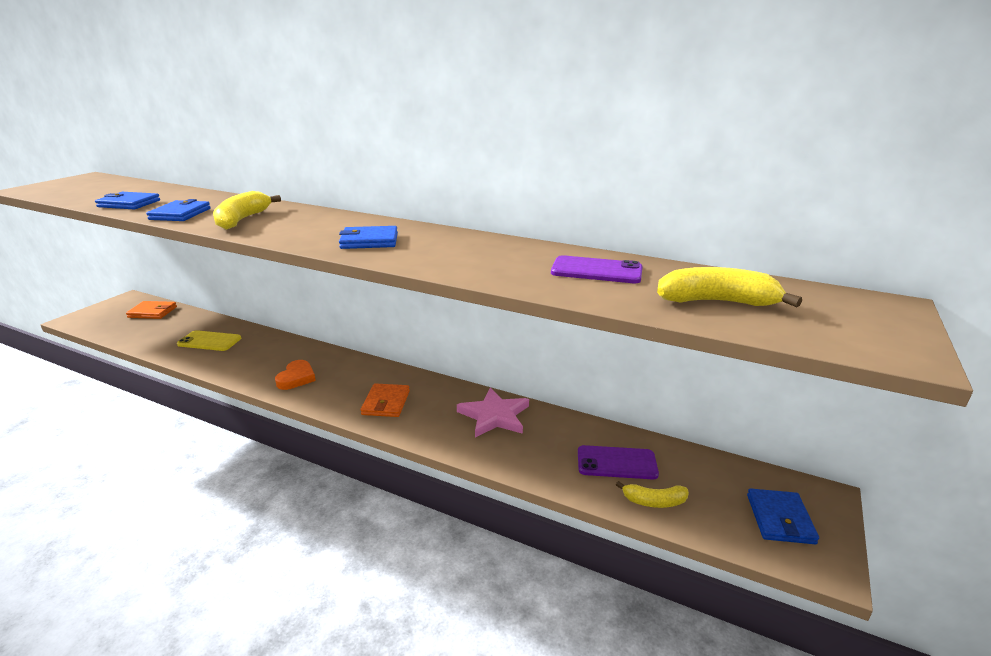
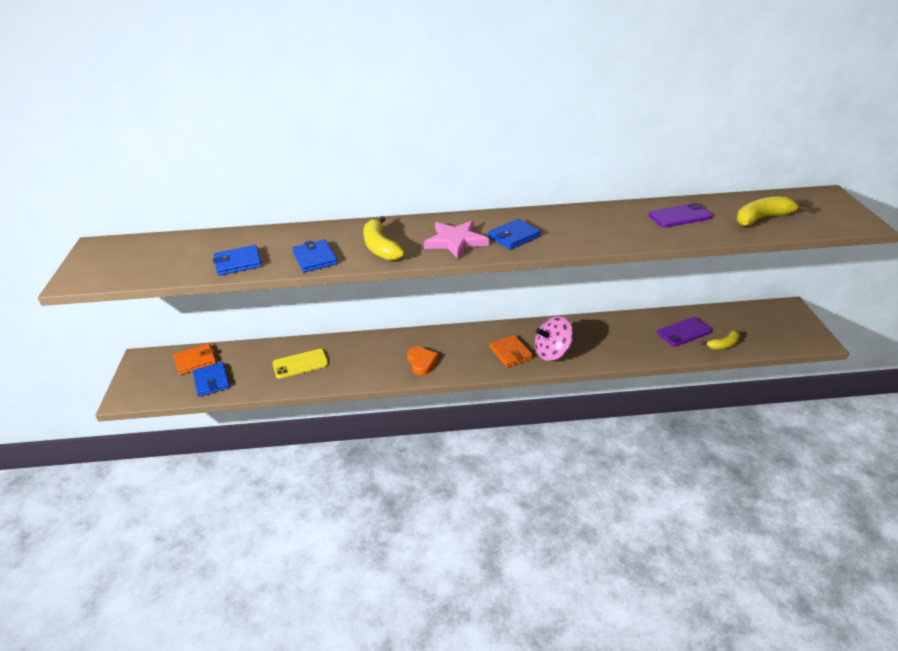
camera: 30 degrees left, 10 degrees up
pink star [457,388,529,438] -> pink star moved to [424,220,489,259]
blue wallet [747,488,819,544] -> blue wallet moved to [193,362,230,397]
none -> pink spinning top [535,316,574,361]

